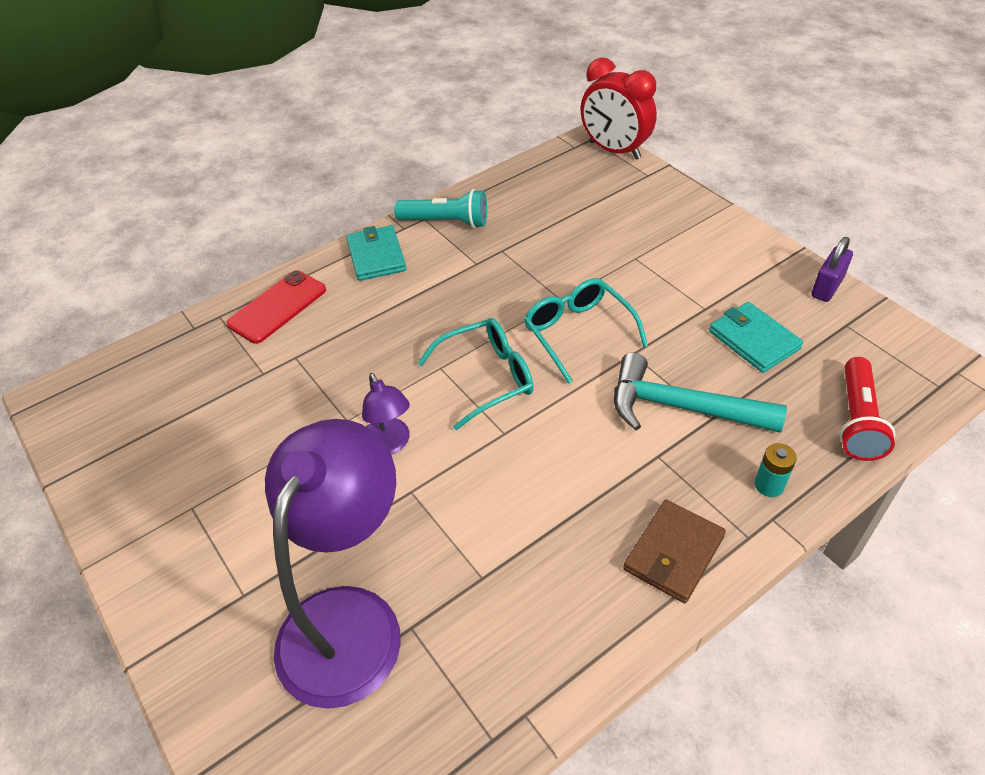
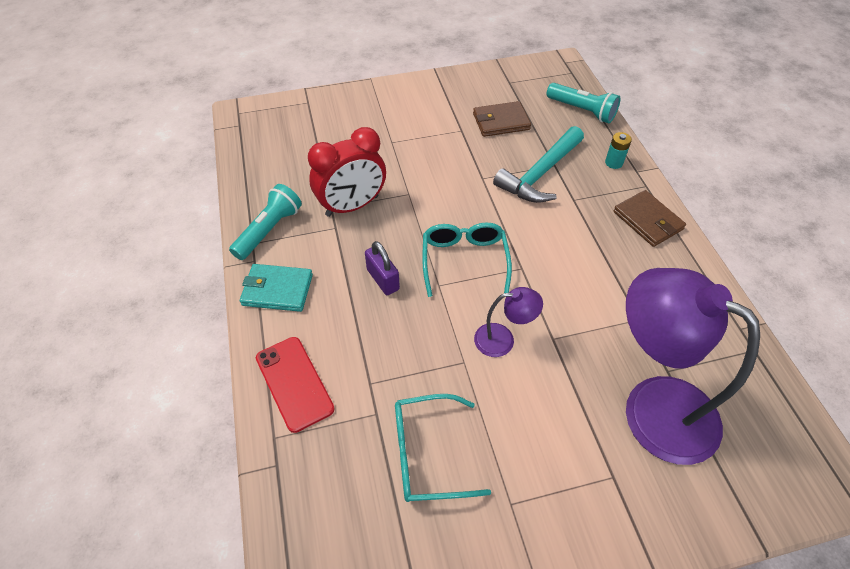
camera: 70 degrees left, 5 degrees up
turquoise glasses [524,278,648,384] -> turquoise glasses moved to [395,394,491,502]
red clock [581,58,657,160] -> red clock moved to [308,127,386,217]
turquoise wallet [709,302,803,373] -> brown wallet [473,101,531,137]
purple padlock [811,237,853,302] -> purple padlock moved to [365,241,400,295]
red flashlight [840,357,895,461] -> turquoise flashlight [546,83,620,123]

